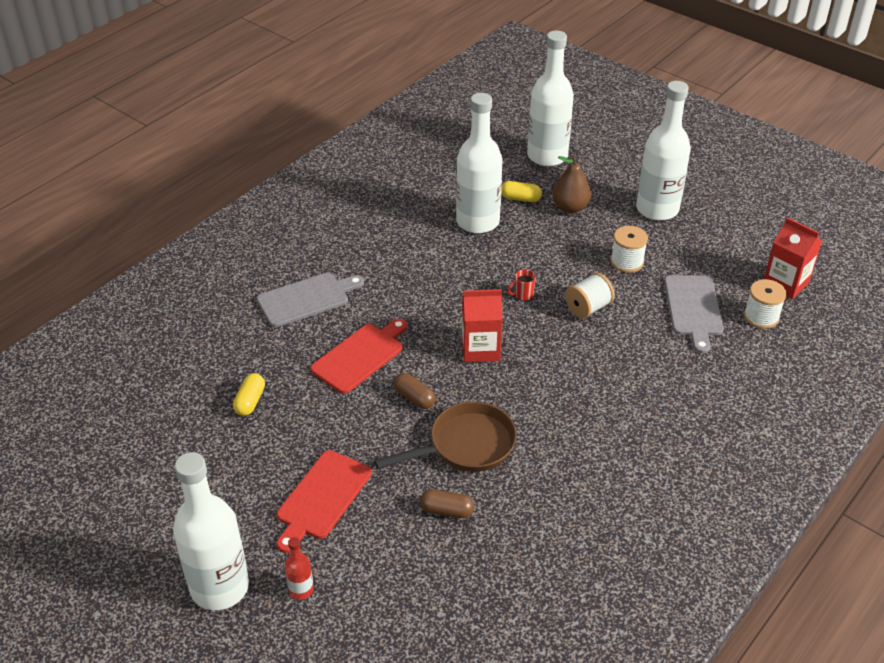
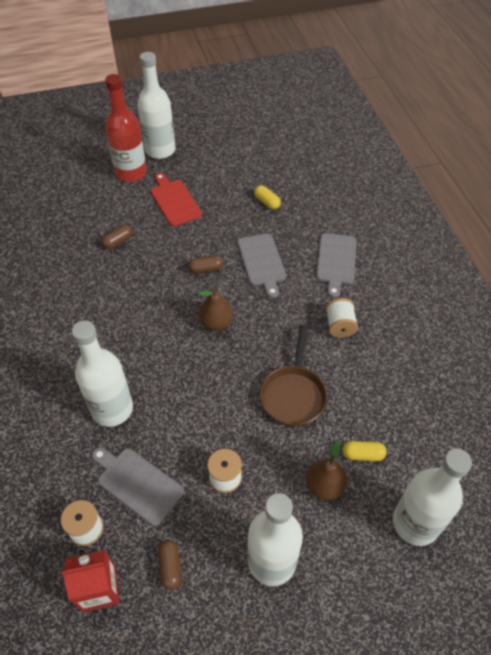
camera: 125 degrees right, 10 degrees up
red bottle [285,537,314,600] -> red bottle [105,74,147,182], size x2.37
red cutting board [310,319,407,394] -> grey cutting board [237,234,286,298]
brown pan [374,402,517,472] -> brown pan moved to [260,324,327,427]
white bottle [456,93,503,233] -> white bottle moved to [72,320,133,427]
red carton [462,289,503,362] -> brown pear [198,288,233,331]
yellow capsule [501,181,542,202] -> yellow capsule turned 45 degrees clockwise [343,441,387,461]
red mug [508,269,536,301] -> none
white spool [565,273,615,319] -> white spool moved to [326,298,358,338]
none -> brown capsule [157,540,182,590]

